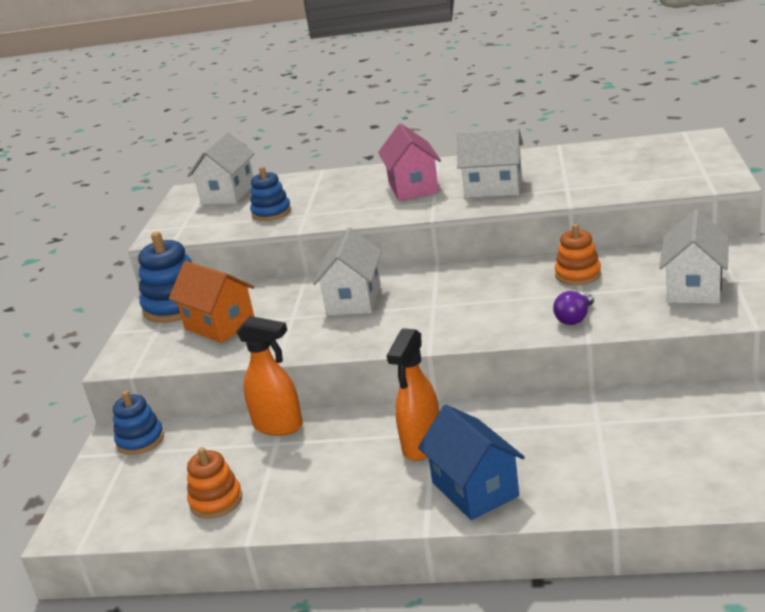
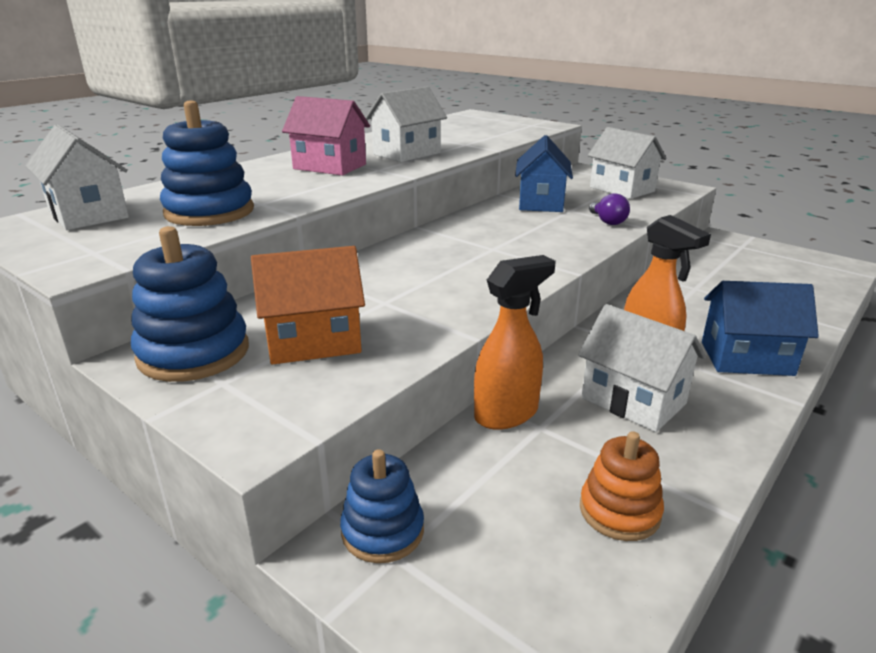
camera: 60 degrees left, 0 degrees up
blue stacking toy [250,166,291,221] -> blue stacking toy [160,100,254,226], size x1.57
white house [313,228,382,315] -> white house moved to [578,304,706,432]
orange stacking toy [555,224,601,285] -> blue house [515,135,573,212]

